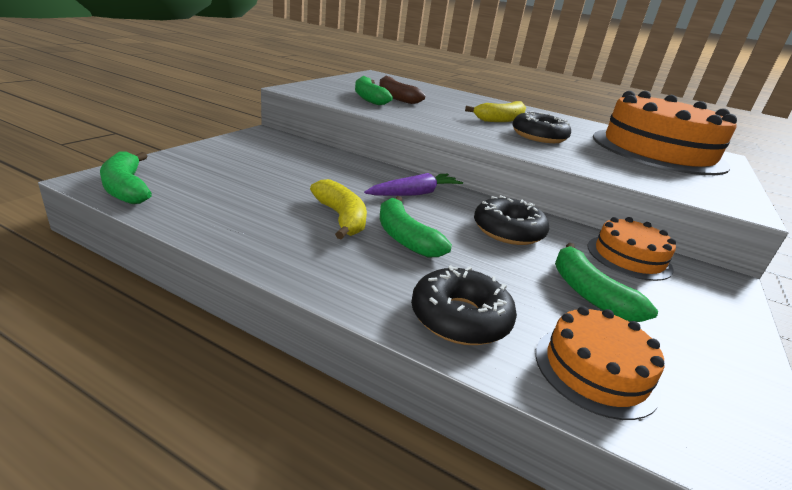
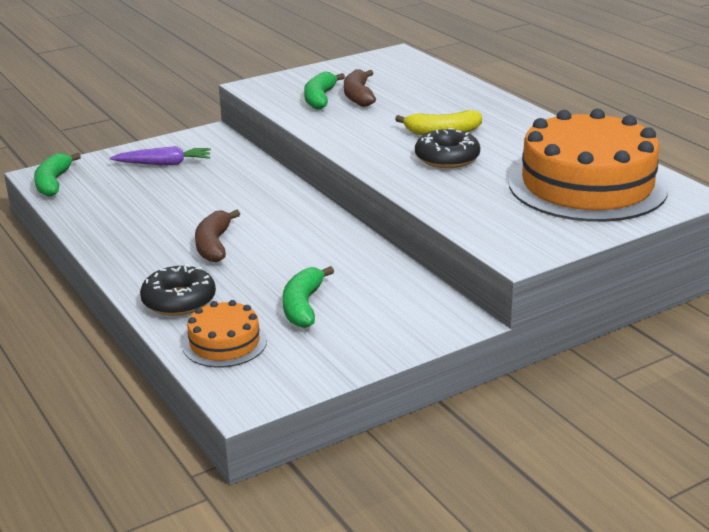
camera: 35 degrees right, 0 degrees up
yellow banana [310,179,367,240] -> none
purple carrot [364,173,463,196] -> purple carrot moved to [110,146,211,165]
green banana [380,196,452,257] -> brown banana [195,210,240,262]
black donut [474,195,549,245] -> none
orange cake [588,217,676,281] -> none

